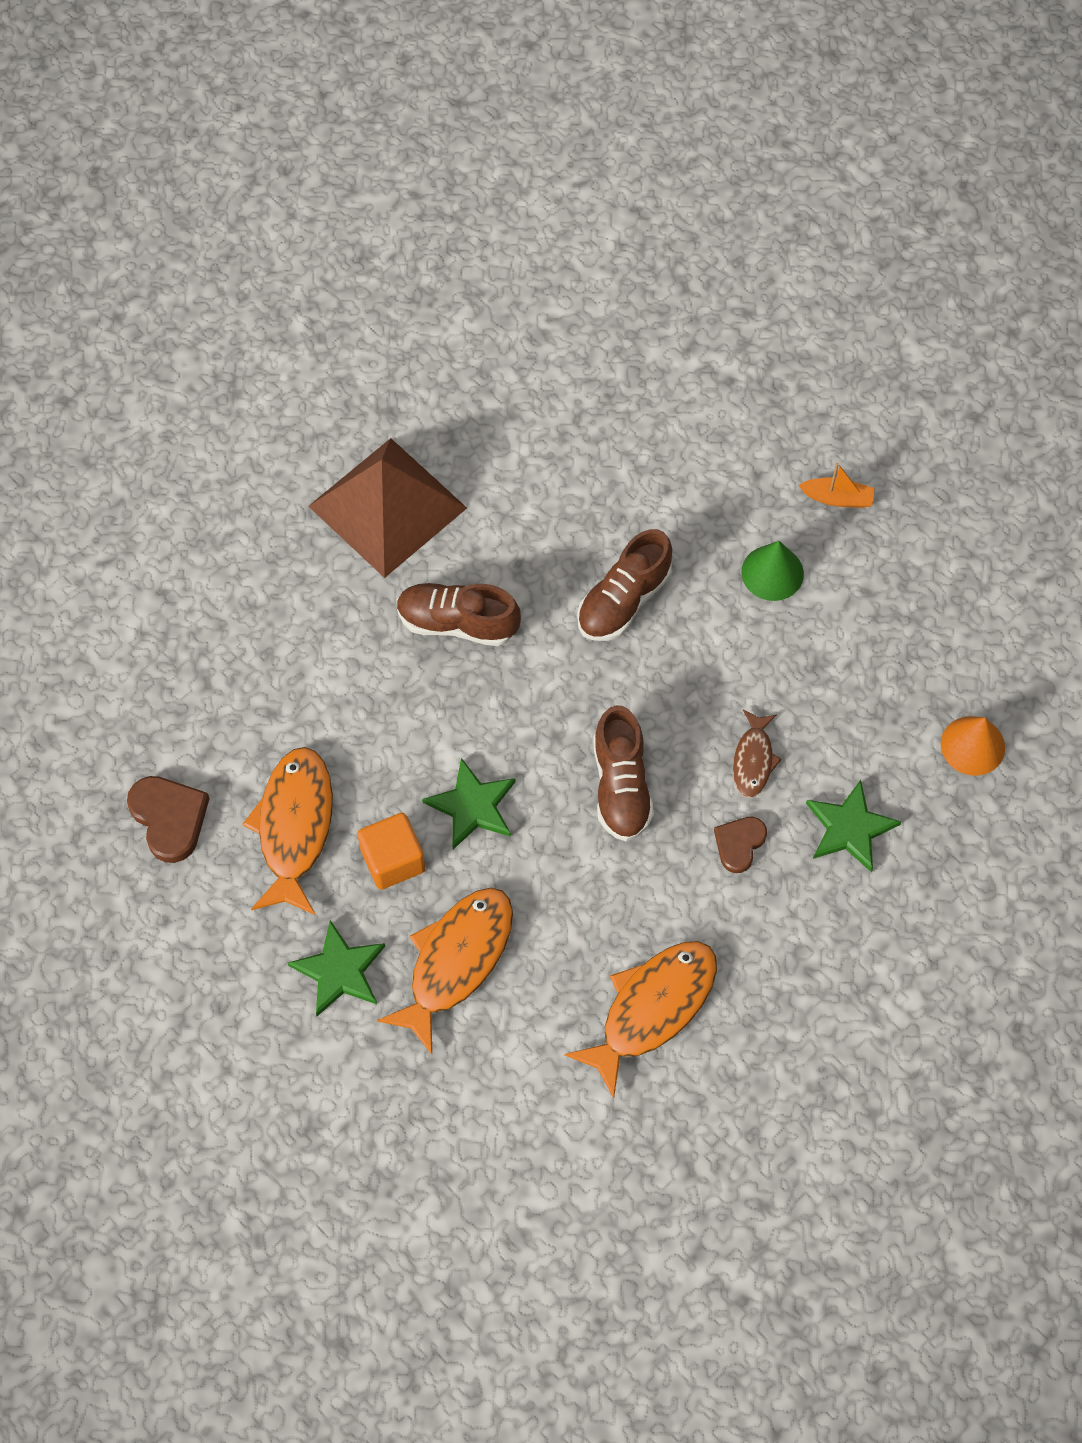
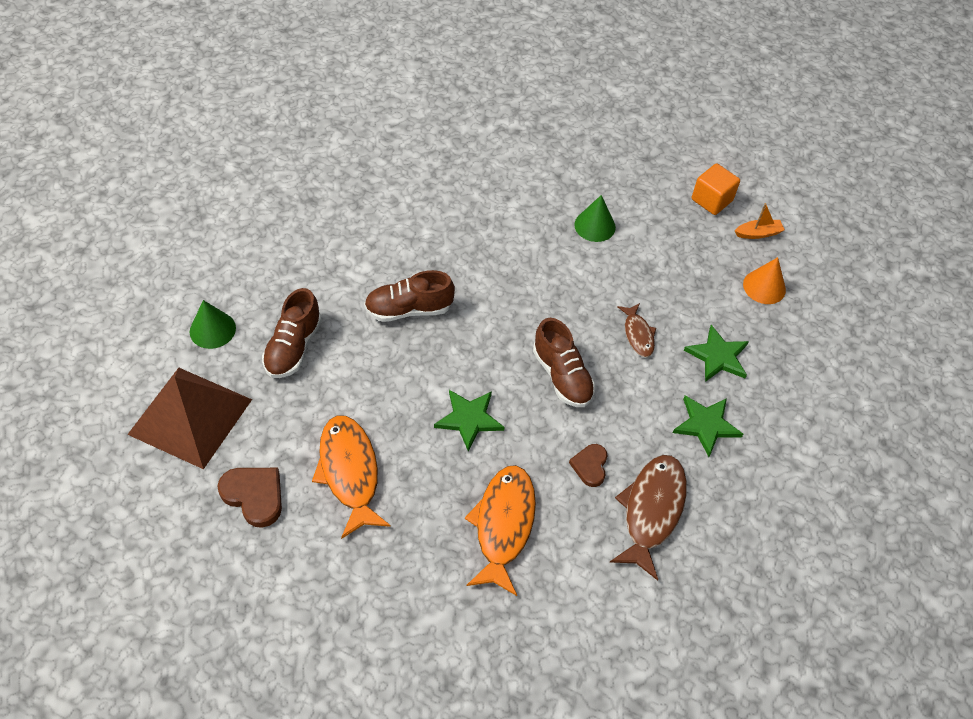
camera: 25 degrees left, 10 degrees down
green star [288,920,385,1016] -> green star moved to [673,396,743,457]
brown pyramid [308,438,467,578] -> brown pyramid moved to [127,368,252,469]
orange cube [357,813,425,890] -> orange cube moved to [692,164,740,215]
orange fish [564,941,717,1099] -> brown fish [610,455,687,581]
brown shoe [577,529,672,641] -> brown shoe moved to [262,288,322,378]
brown heart [714,817,767,873] -> brown heart moved to [569,444,608,487]
orange boat [798,462,875,508] -> orange boat moved to [735,203,785,239]
none -> green cone [190,300,236,349]

